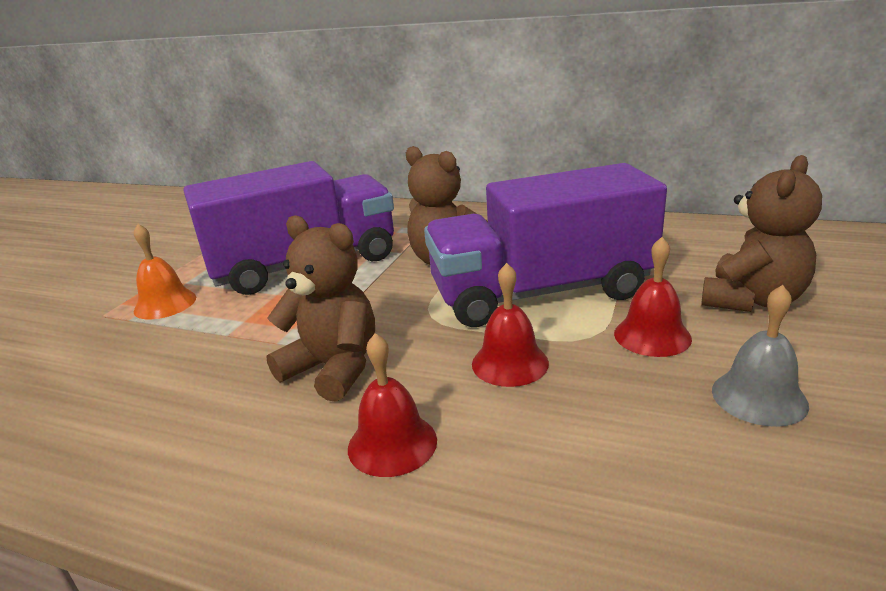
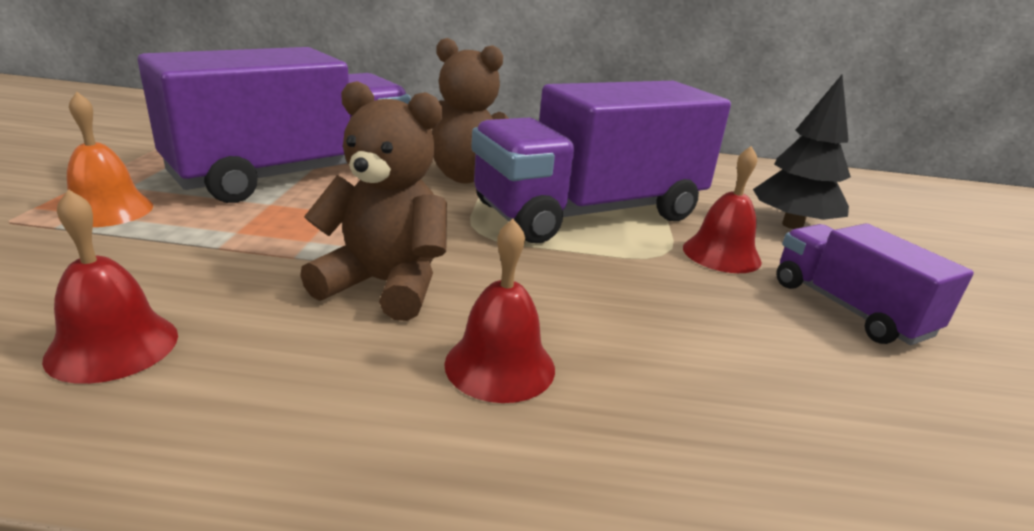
camera: 20 degrees left, 0 degrees up
red bell [472,263,549,387] -> red bell moved to [42,189,178,384]
brown teddy bear [701,155,822,312] -> black tree [753,75,851,229]
grey bell [712,285,809,427] -> purple truck [776,223,974,345]

